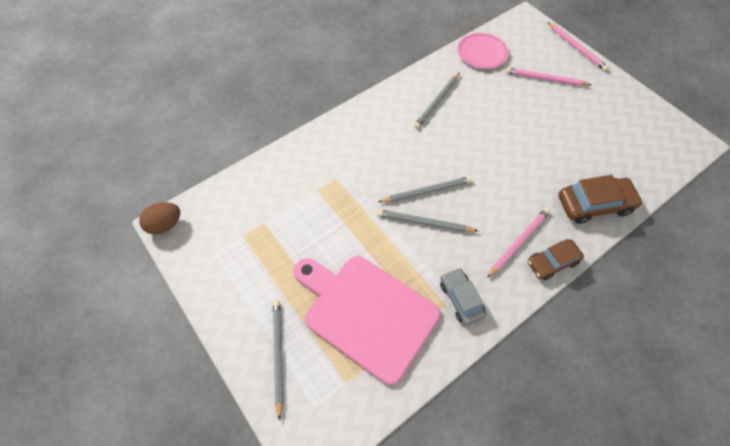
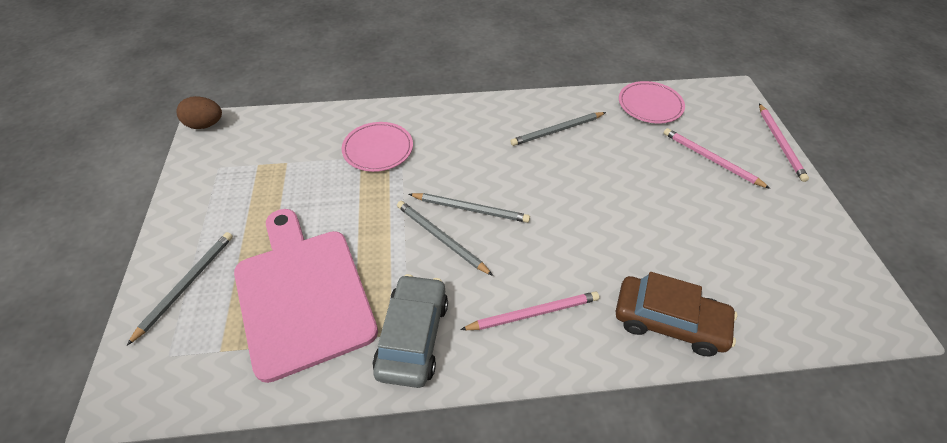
camera: 30 degrees right, 10 degrees down
grey car [440,268,486,325] -> grey car [373,274,448,388], size x1.50
brown car [528,239,584,280] -> none
none -> pink plate [342,122,413,172]

